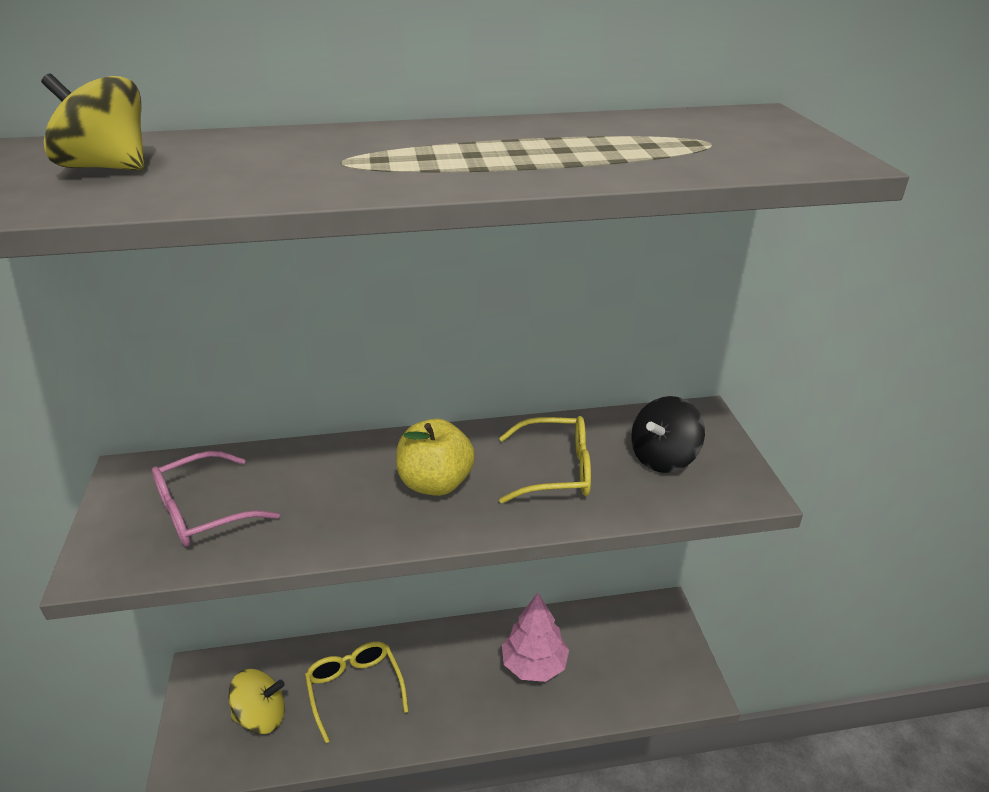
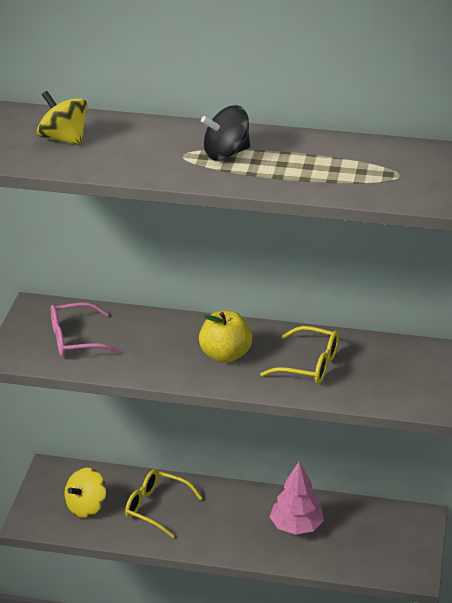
camera: 20 degrees right, 0 degrees up
yellow spinning top [228,669,285,734] -> yellow spinning top turned 120 degrees clockwise [65,468,106,518]
yellow glasses [305,641,409,743] -> yellow glasses turned 60 degrees counterclockwise [125,469,203,538]
black spinning top [631,396,705,473] -> black spinning top moved to [201,105,250,161]

